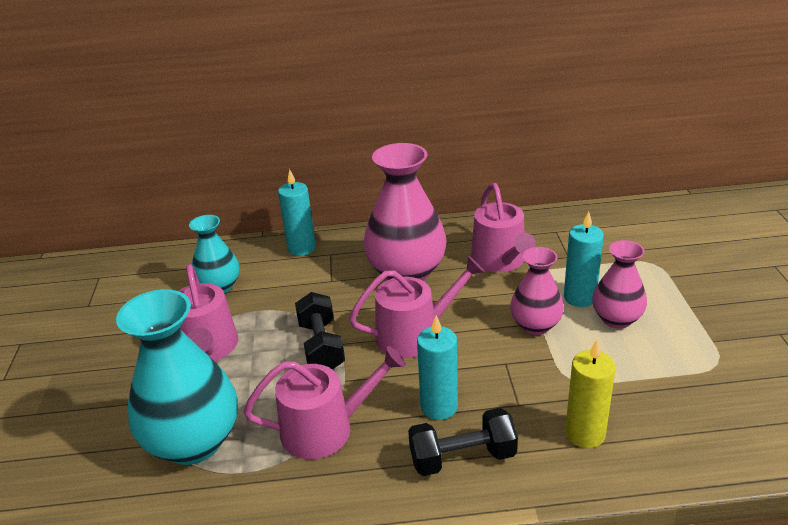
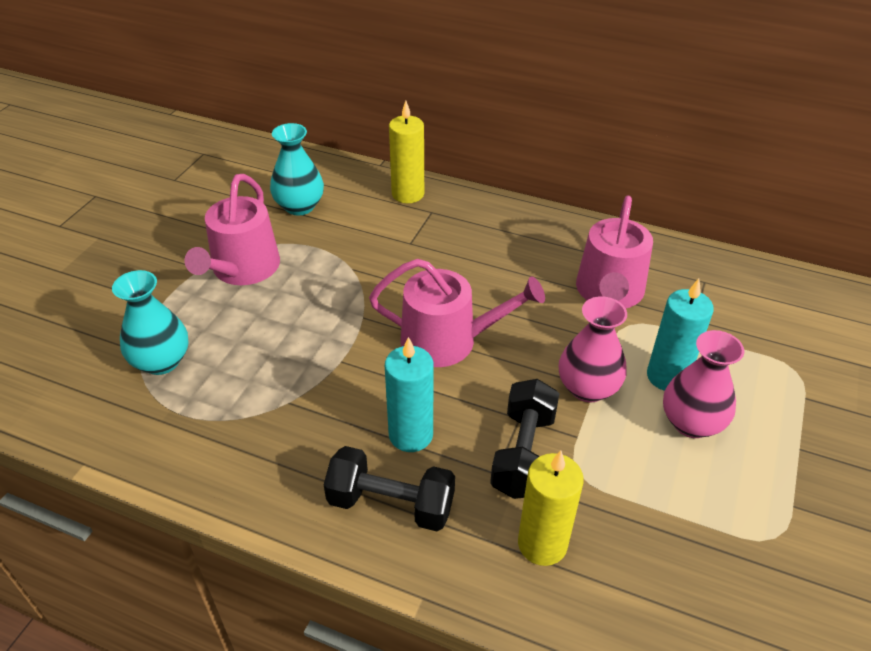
camera: 25 degrees right, 10 degrees up
turquoise vase [116,289,238,465] -> turquoise vase [112,270,189,375], size x0.58
pink watering can [243,346,406,459] -> none
turquoise candle [278,169,316,256] -> yellow candle [389,101,424,203]
black dumbbell [295,292,345,369] -> black dumbbell moved to [490,379,560,499]
pink vase [364,143,447,281] -> none

